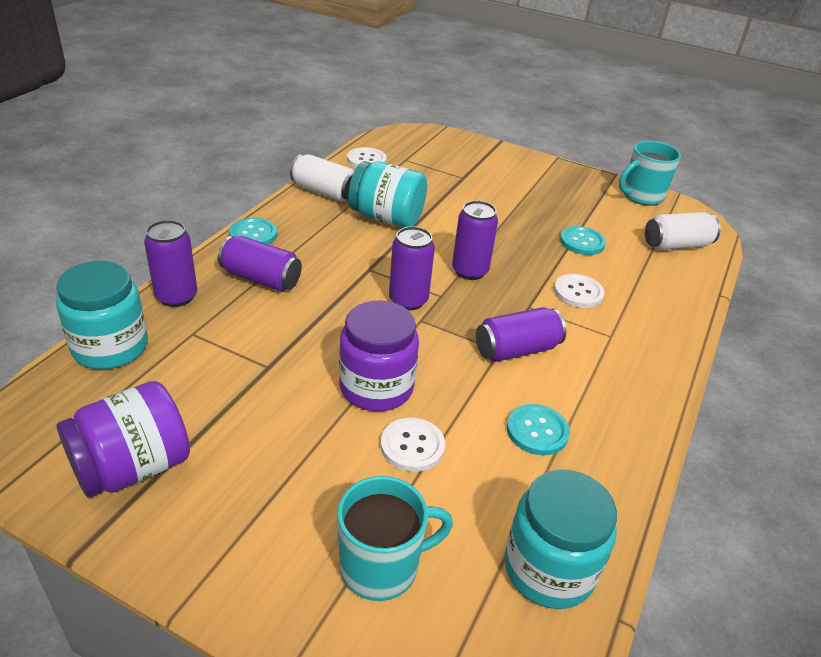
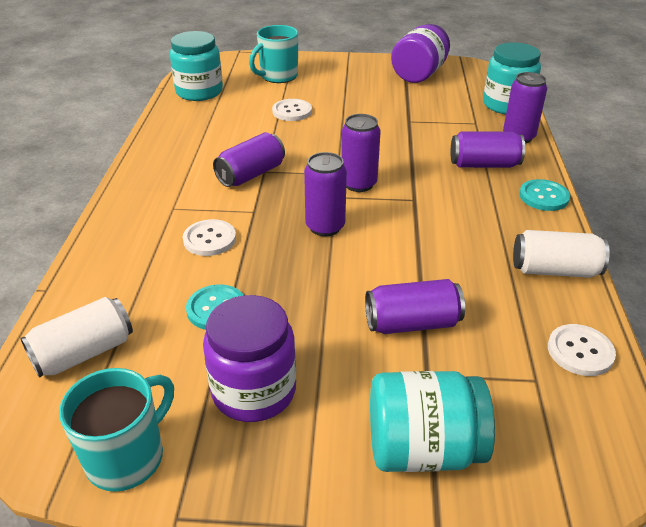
camera: 160 degrees right, 0 degrees up
purple jar [339,301,419,411] -> purple jar moved to [203,295,296,422]
turquoise jar [348,161,427,228] -> turquoise jar moved to [370,371,495,472]
turquoise button [507,404,570,455] -> none
none -> purple can [365,279,465,334]

